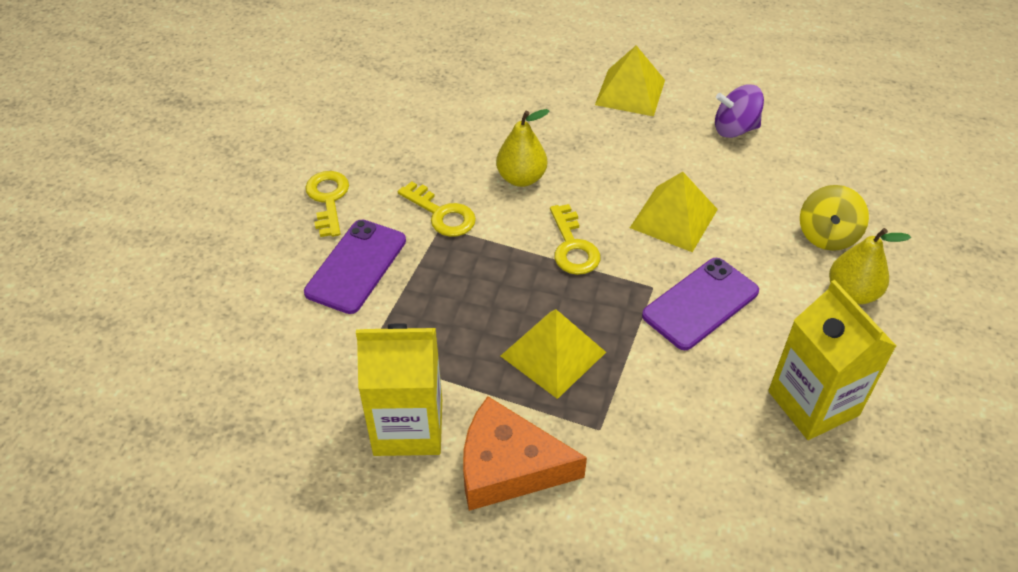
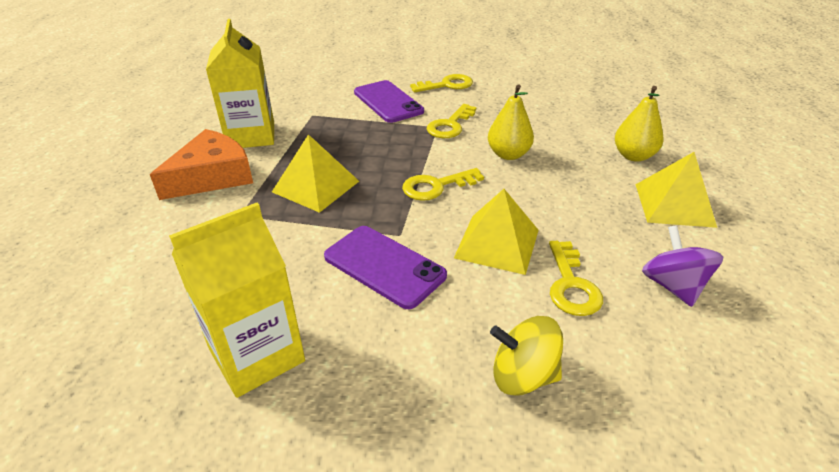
camera: 80 degrees right, 10 degrees down
purple phone [304,220,406,314] -> purple phone turned 45 degrees clockwise [354,80,424,123]
orange cheese [463,396,587,511] -> orange cheese turned 45 degrees clockwise [150,129,253,200]
yellow pear [829,228,911,304] -> yellow pear moved to [615,86,664,162]
none -> yellow key [549,241,603,316]

